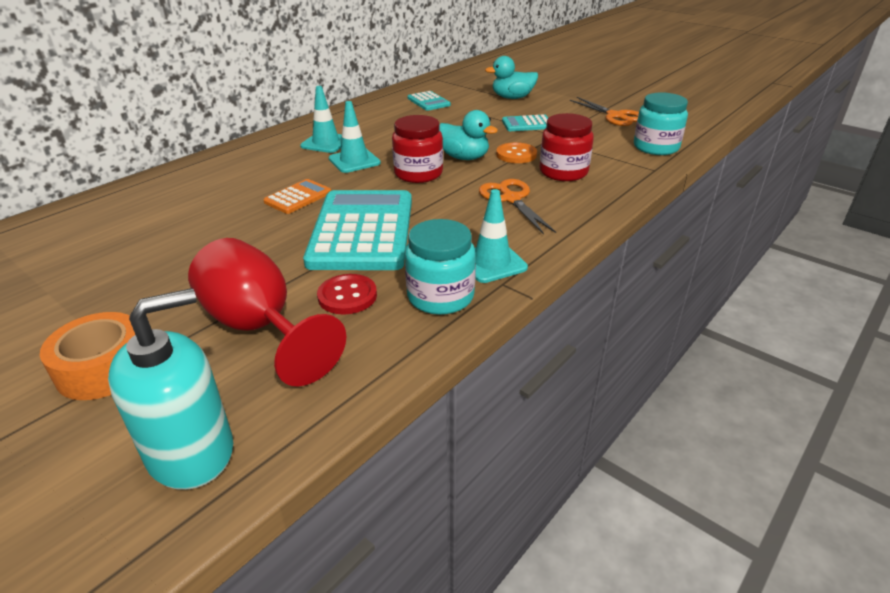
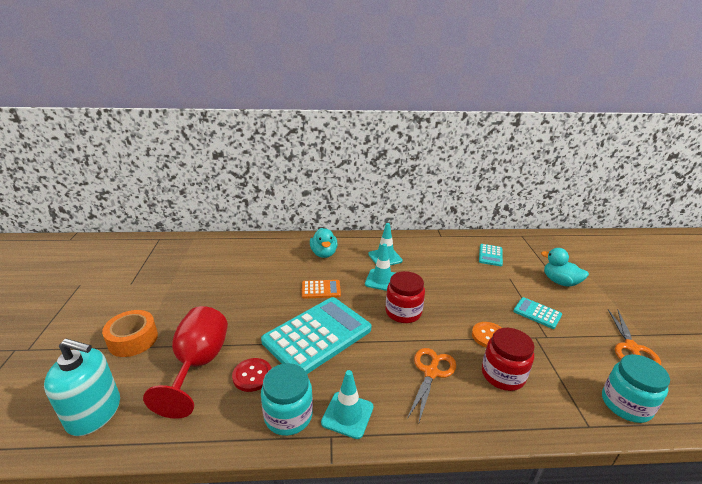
camera: 45 degrees right, 5 degrees down
turquoise duck [439,110,498,160] -> turquoise duck moved to [310,228,338,258]

